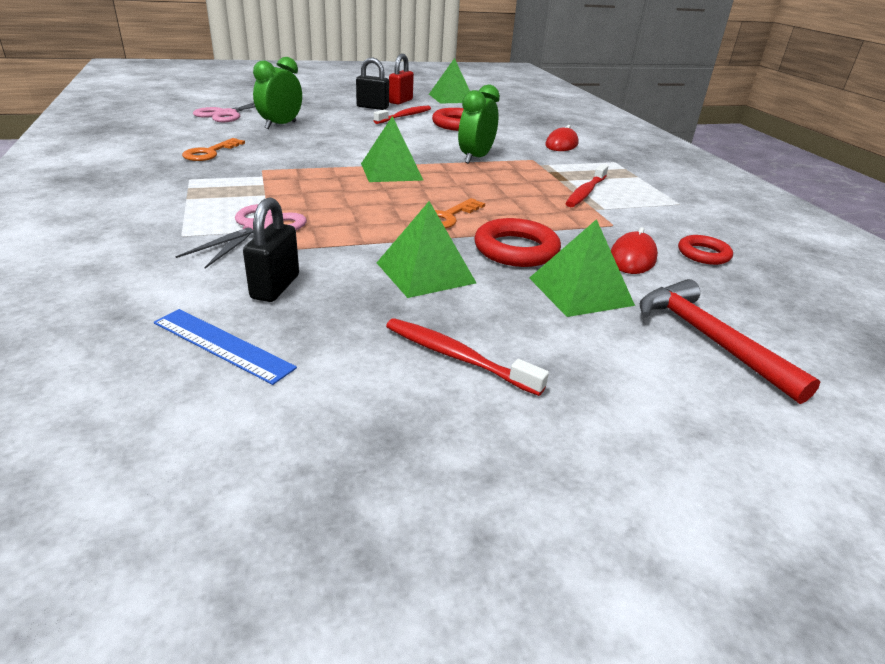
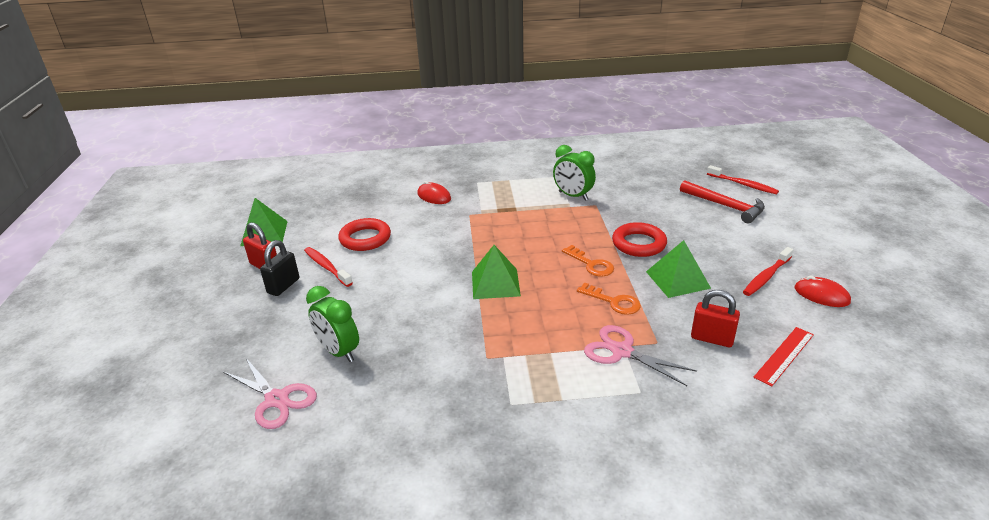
camera: 75 degrees left, 0 degrees up
blue ruler [154,309,297,385] -> red ruler [753,327,814,387]
orange key [182,138,245,161] -> orange key moved to [577,283,641,315]
black padlock [243,197,299,302] -> red padlock [691,290,740,347]
green clock [458,85,500,164] -> green clock moved to [553,145,596,201]
green pyramid [529,219,635,317] -> none
red toothbrush [565,164,608,207] -> red toothbrush moved to [707,165,779,194]
red mouse [611,227,658,274] -> red mouse moved to [794,276,851,307]
red hammer [640,279,820,404] -> red hammer turned 120 degrees counterclockwise [680,180,765,223]
red ring [678,235,733,265] -> none

